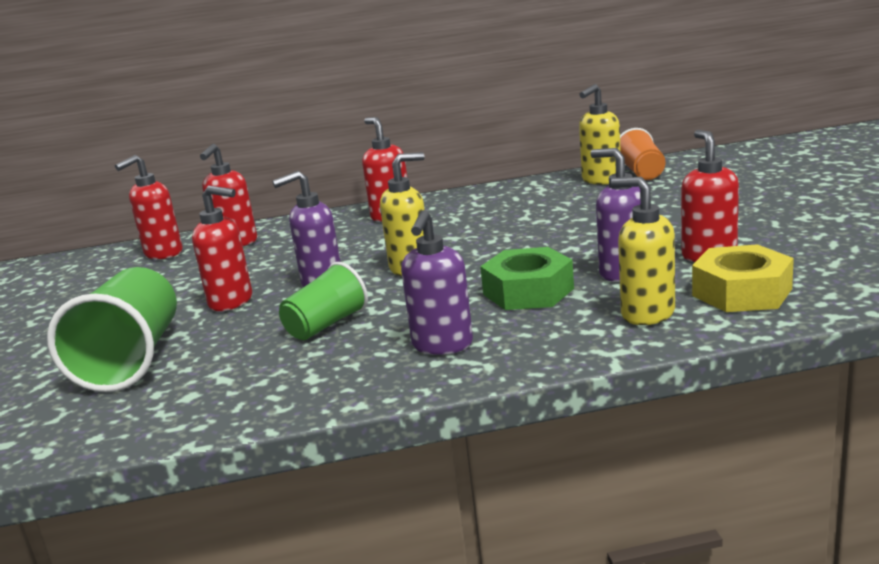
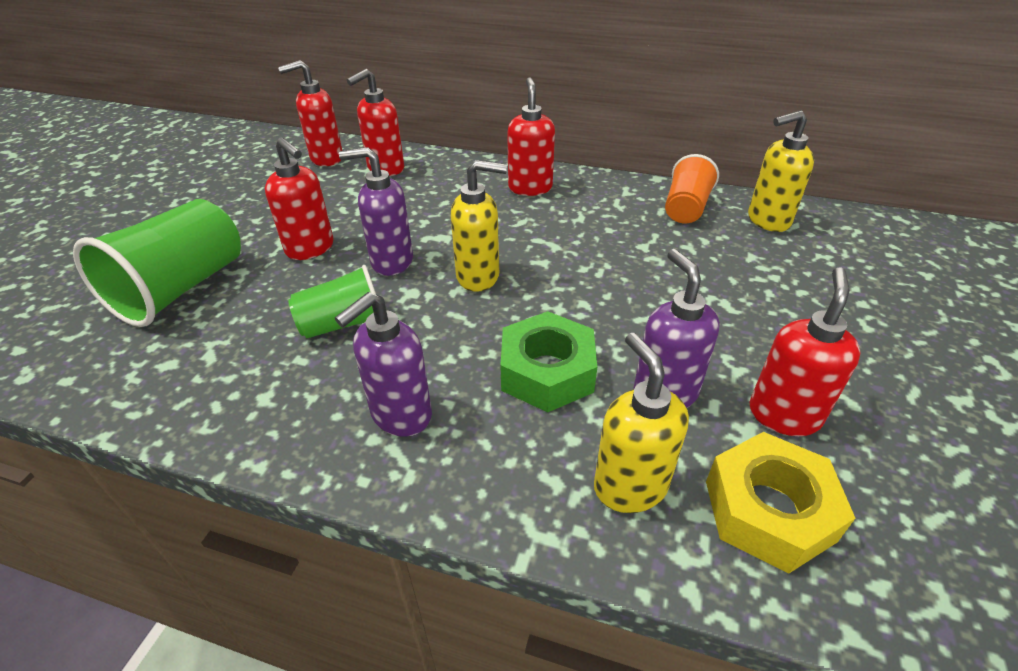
camera: 25 degrees right, 20 degrees up
orange cup [620,128,665,180] -> orange cup moved to [665,154,719,223]

